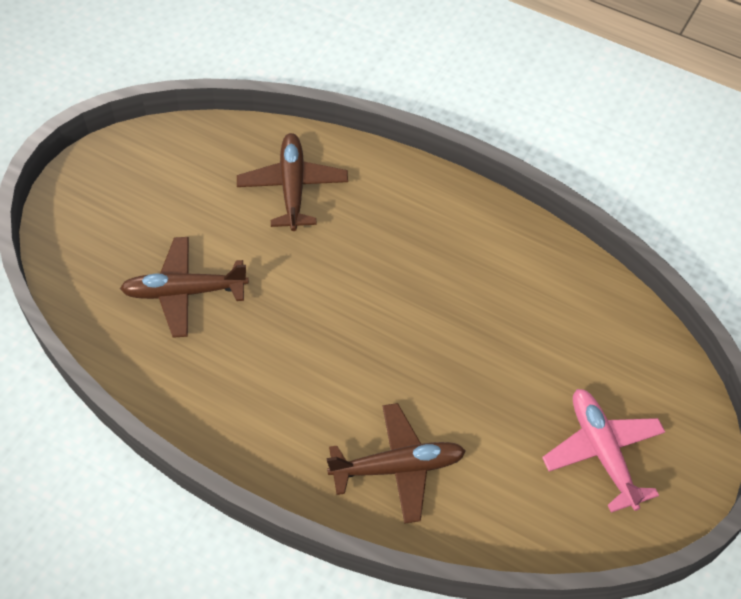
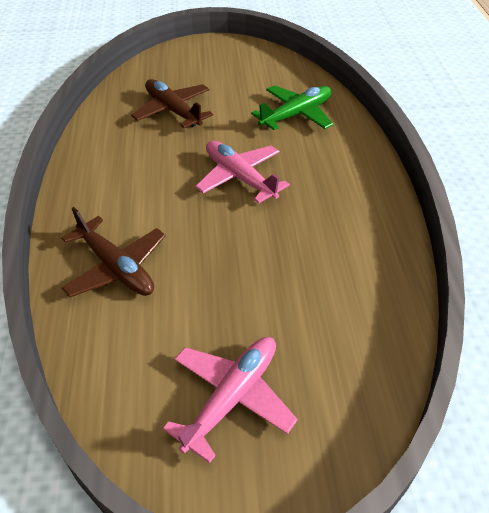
camera: 55 degrees right, 10 degrees down
brown plane [237,133,348,231] -> green plane [251,85,333,130]
none -> pink plane [195,141,290,203]

